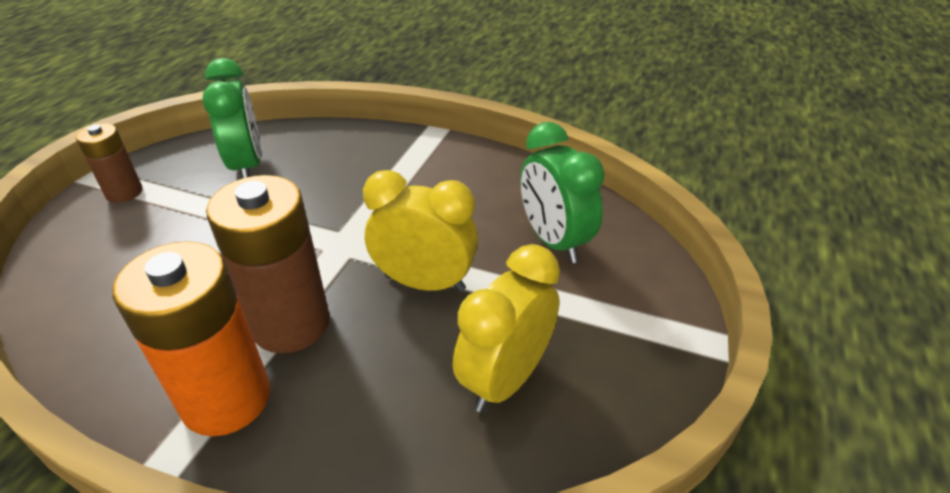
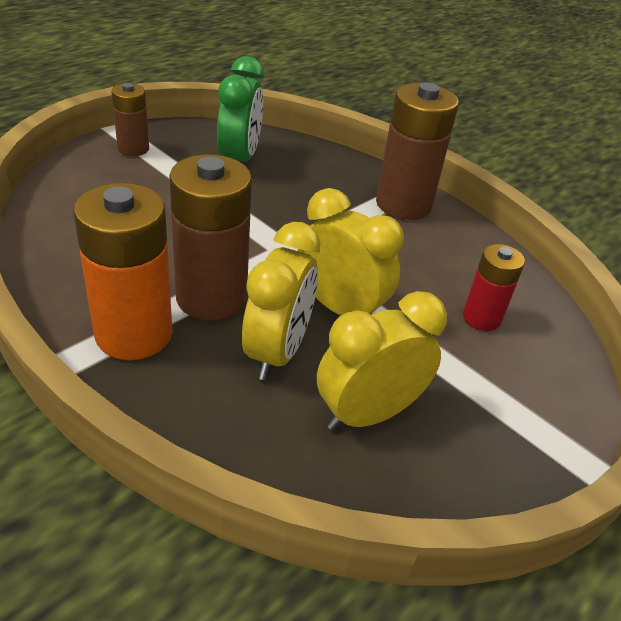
camera: 20 degrees right, 0 degrees up
green clock [520,122,605,263] -> red battery [463,244,525,331]
none -> yellow clock [242,222,320,380]
none -> brown battery [376,82,459,220]

